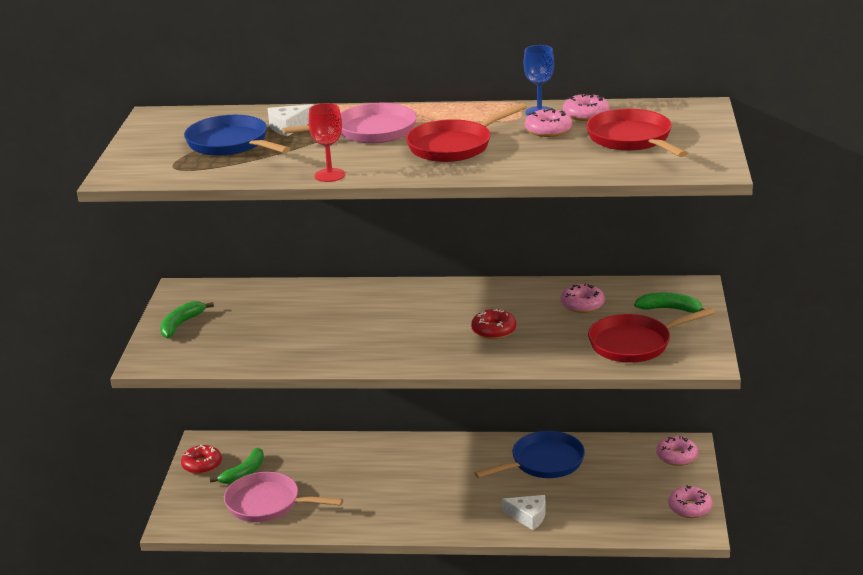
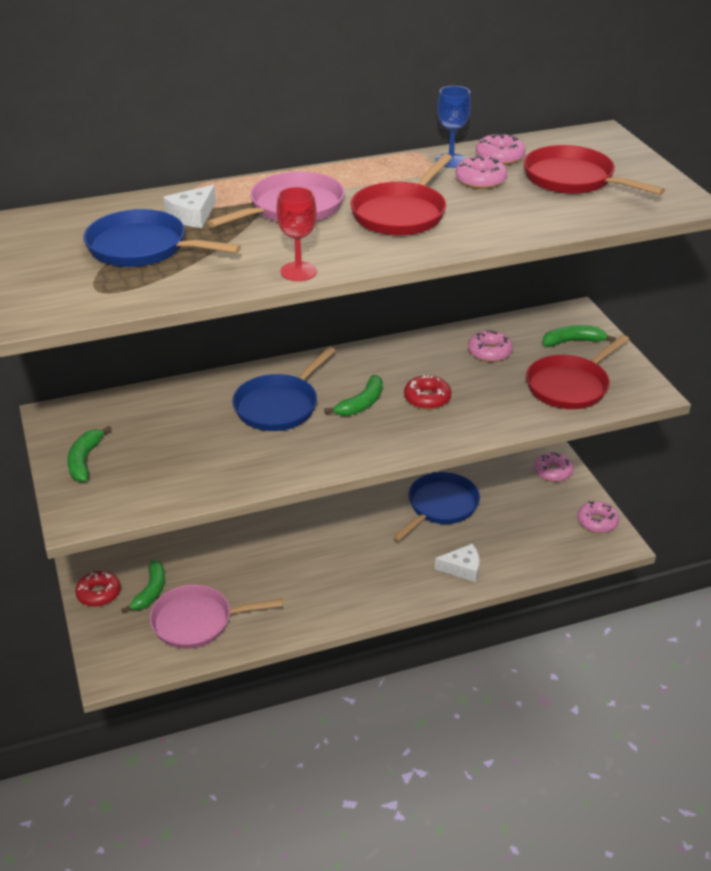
camera: 25 degrees left, 10 degrees up
none -> blue pan [232,347,336,431]
none -> green banana [324,375,383,416]

